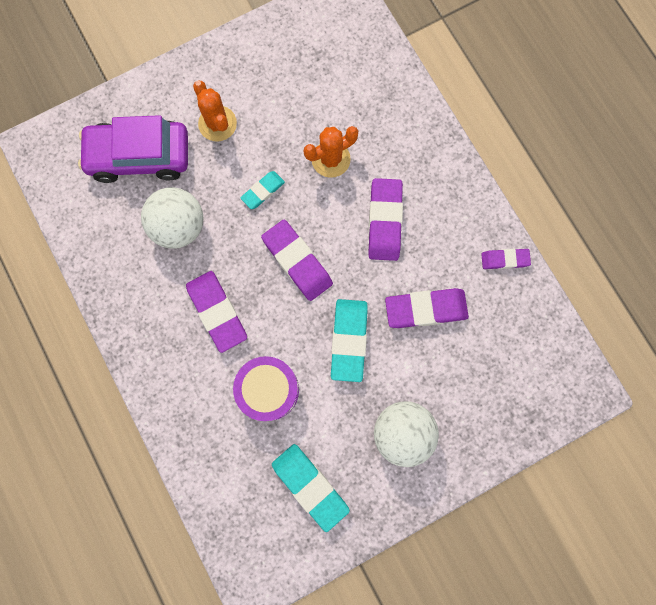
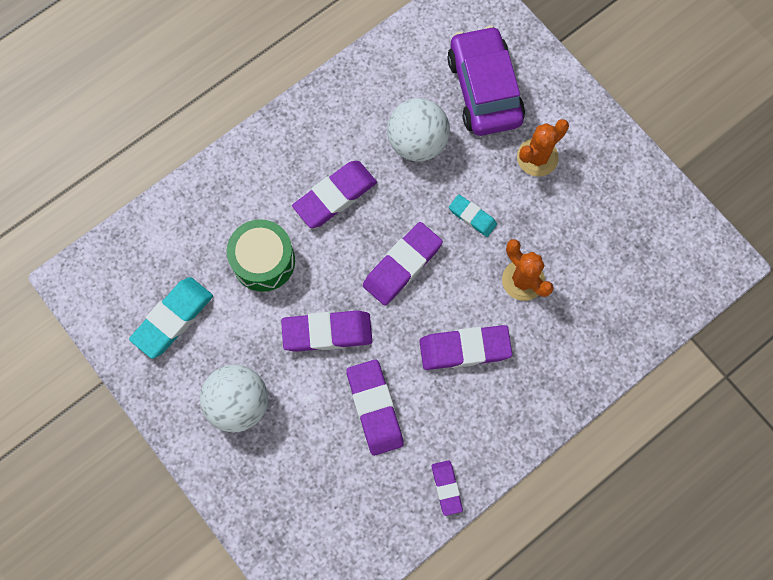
camera: 80 degrees right, 5 degrees down
purple drum [233,356,299,421] -> green drum [227,219,295,292]
turquoise eraser [331,299,368,382] -> purple eraser [281,310,372,352]

